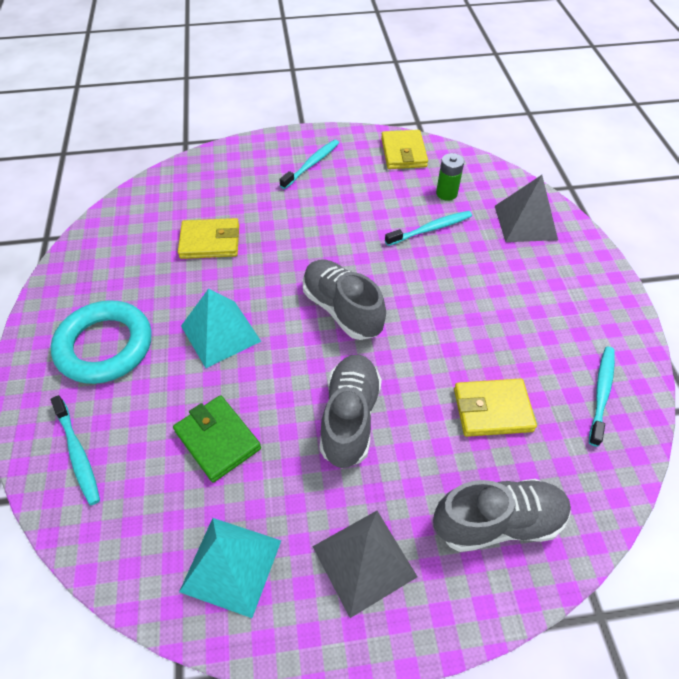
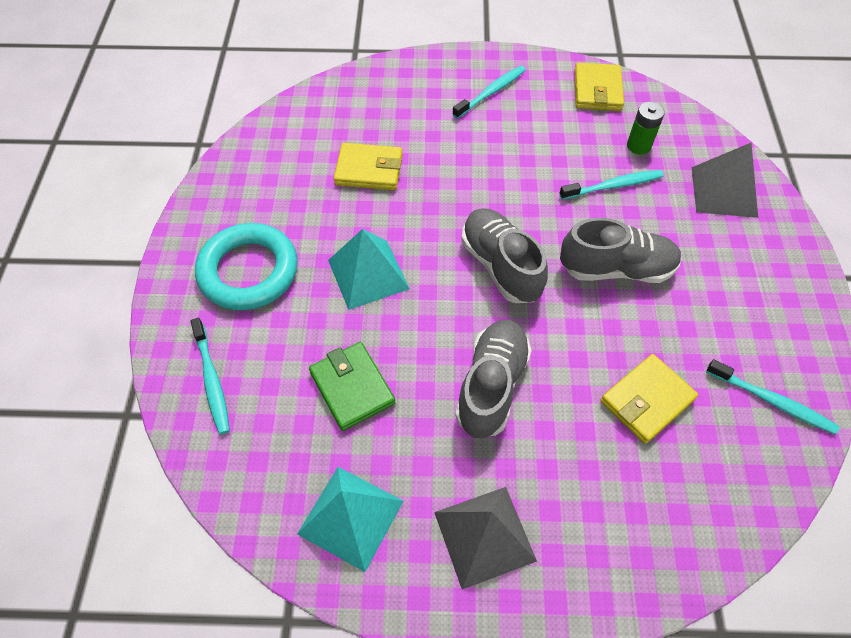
camera: 10 degrees right, 5 degrees up
grey shoe [433,479,571,552] -> grey shoe moved to [560,218,682,283]
yellow wallet [454,378,537,437] -> yellow wallet turned 45 degrees counterclockwise [601,354,698,444]
turquoise toothbrush [589,347,615,447] -> turquoise toothbrush turned 90 degrees clockwise [706,359,840,435]

